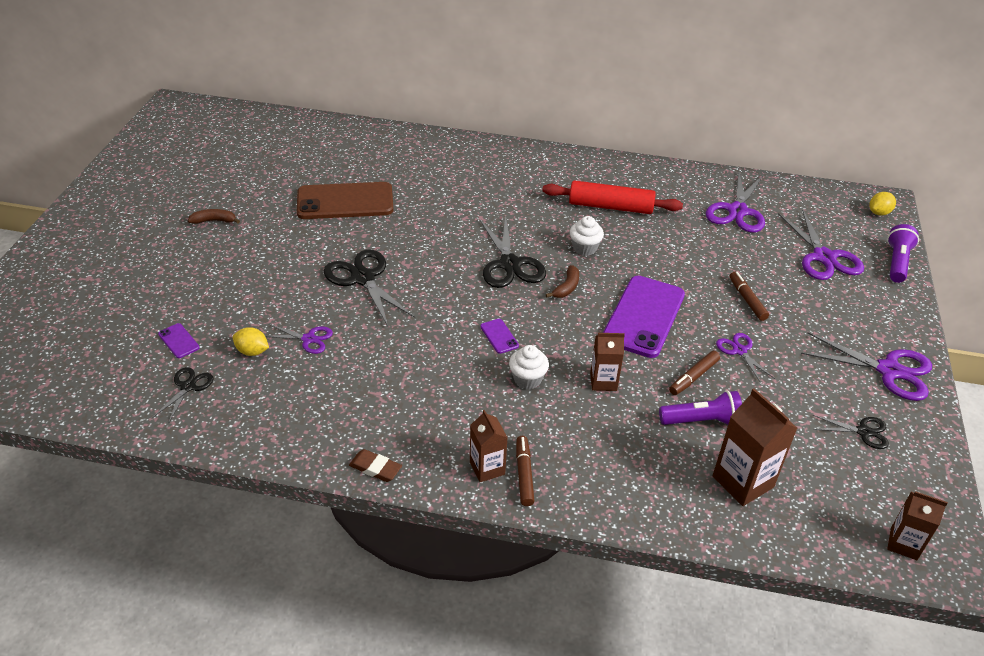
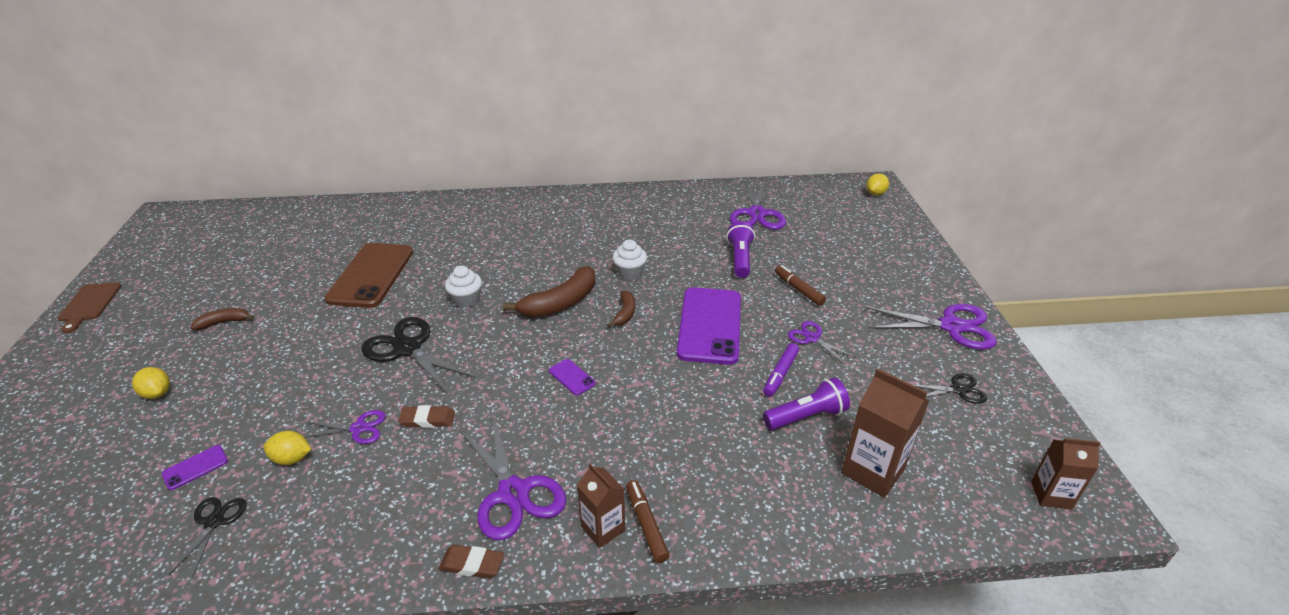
camera: 15 degrees left, 5 degrees down
purple phone [158,323,200,358] -> purple phone turned 75 degrees counterclockwise [162,445,228,490]
brown phone [297,182,394,219] -> brown phone turned 60 degrees counterclockwise [324,243,413,308]
black scissors [479,215,546,288] -> brown banana [503,266,596,317]
white cupcake [509,345,549,389] -> white cupcake moved to [445,266,482,308]
red rolling pin [542,180,683,214] -> none
brown carton [590,333,625,391] -> none
brown marker [669,351,720,395] -> purple marker [763,343,799,397]
purple scissors [778,209,864,280] -> purple scissors moved to [459,415,566,540]
purple flashlight [887,224,919,283] -> purple flashlight moved to [727,221,755,278]
none -> brown cutting board [57,282,122,333]
none -> yellow lemon [132,367,170,399]
none -> brown eraser [398,405,455,428]

